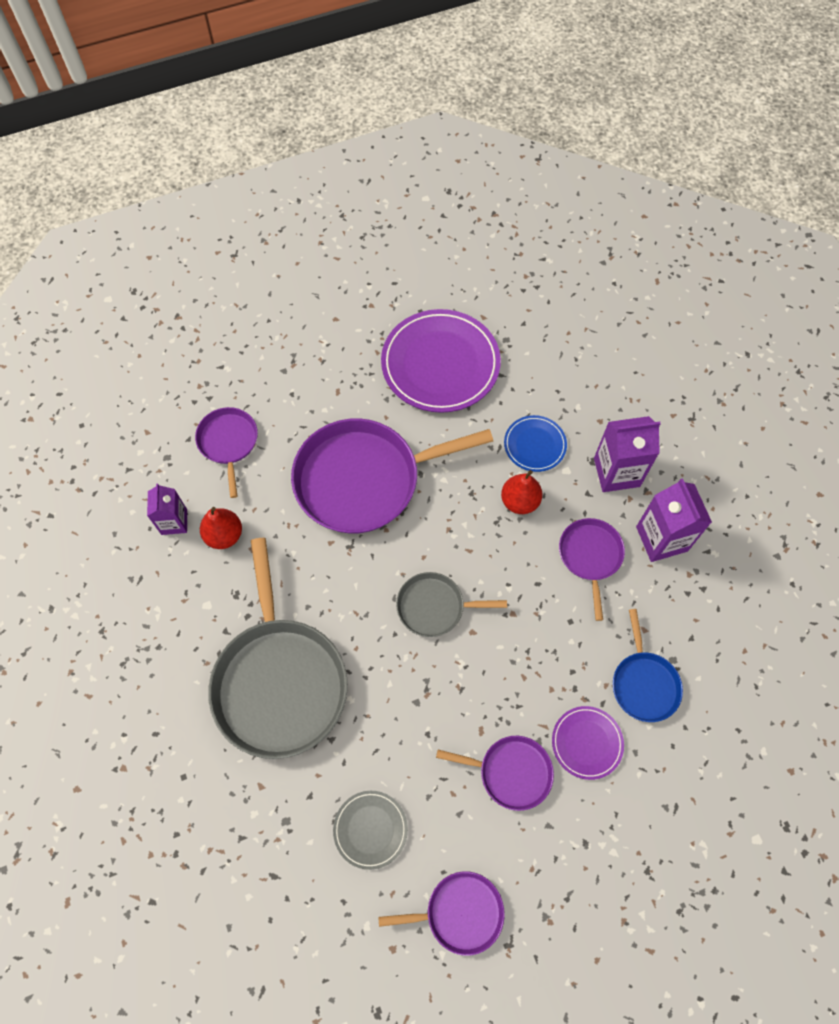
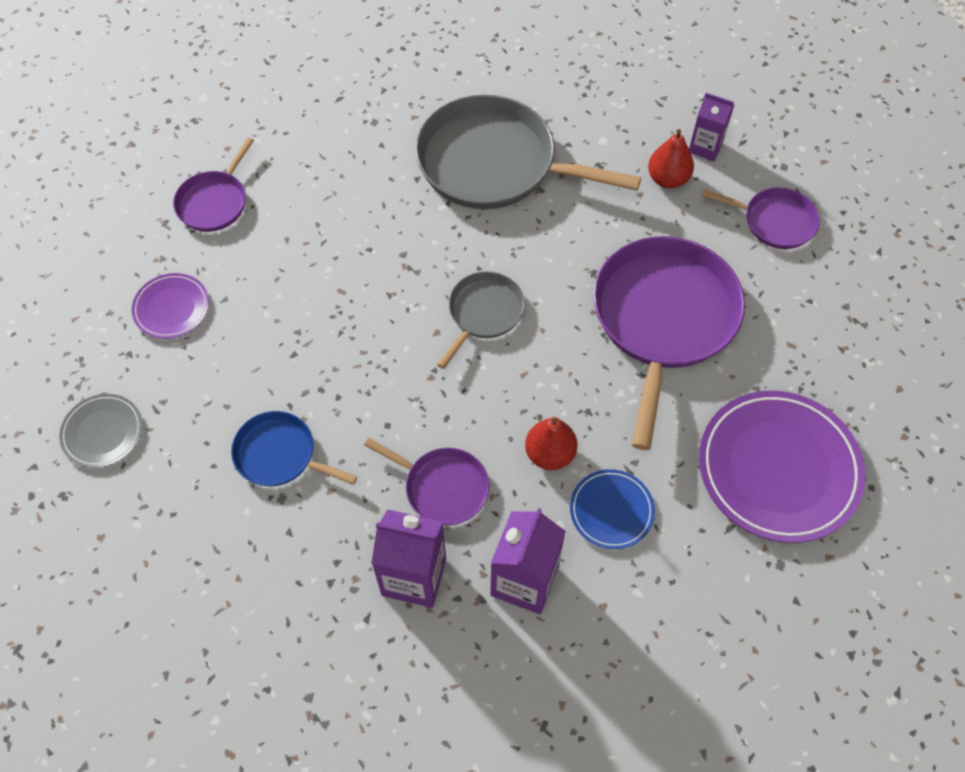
camera: 120 degrees right, 5 degrees down
grey plate [333,791,408,870] -> grey plate moved to [59,394,142,468]
purple pan [436,736,554,811] -> none
purple plate [552,706,624,780] -> purple plate moved to [132,273,209,339]

